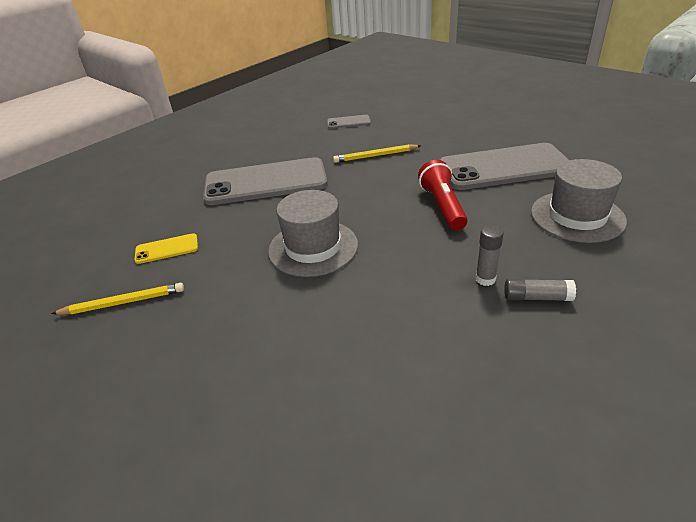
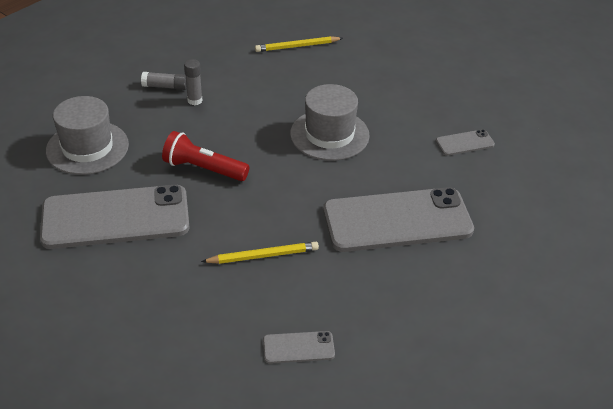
camera: 175 degrees right, 5 degrees up
yellow pencil [51,283,184,315] -> yellow pencil moved to [255,36,343,52]
yellow phone [135,233,198,264] -> grey phone [436,129,495,156]
red flashlight [418,160,468,231] -> red flashlight turned 120 degrees clockwise [162,131,249,181]

